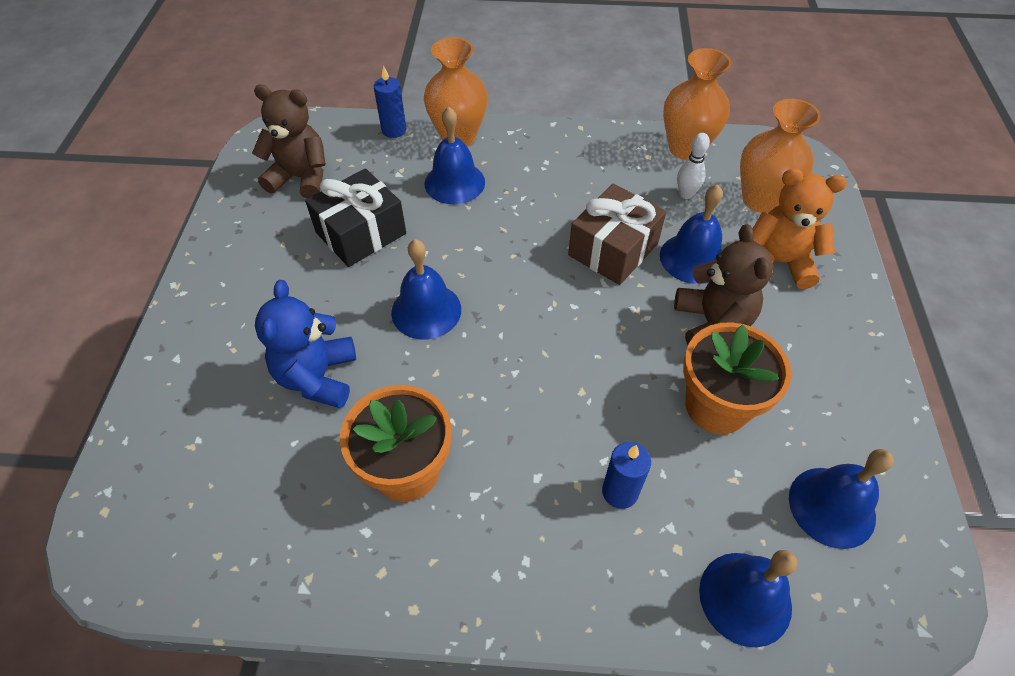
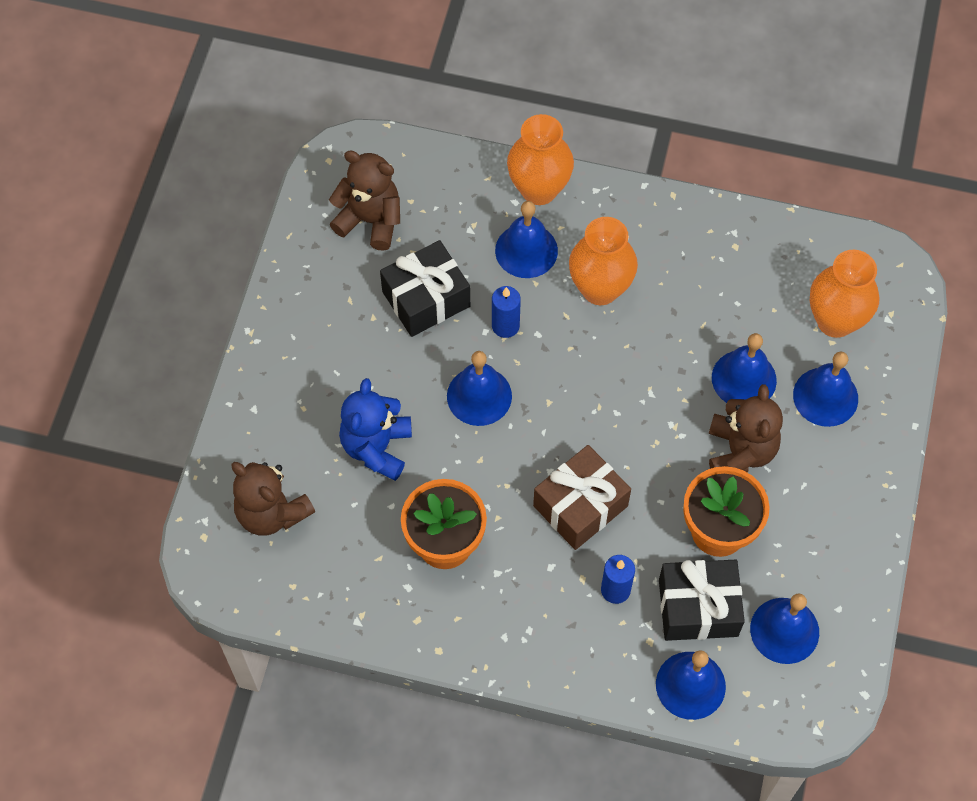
camera: 10 degrees right, 10 degrees up
blue candle [374,65,407,138] -> blue candle moved to [492,286,521,338]
brown gift [568,184,666,285] -> brown gift moved to [533,445,631,550]
orange vase [663,48,731,160] -> orange vase moved to [569,217,638,305]
white bowling pin [677,133,710,199] -> none
orange teddy bear [752,168,847,289] -> blue bell [793,351,858,427]
none -> brown teddy bear [231,462,315,536]
none -> black gift [659,560,745,641]

